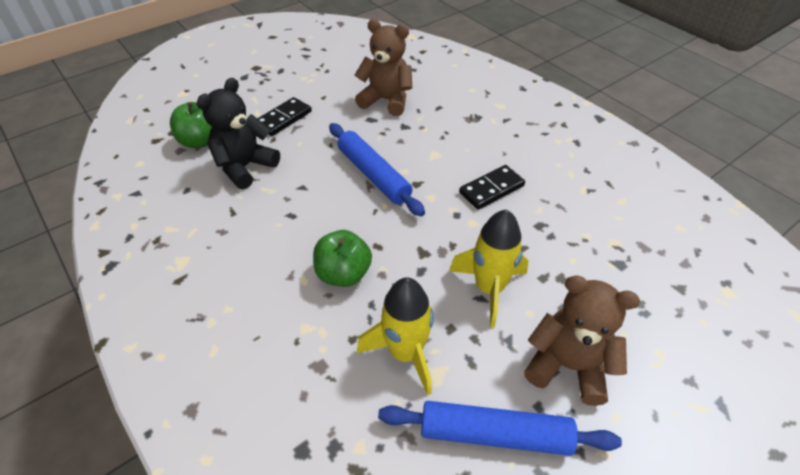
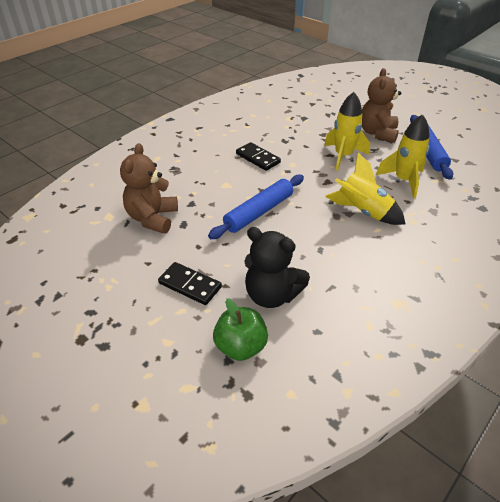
camera: 100 degrees left, 5 degrees down
green apple [313,230,372,287] -> yellow rocket [325,153,405,225]

